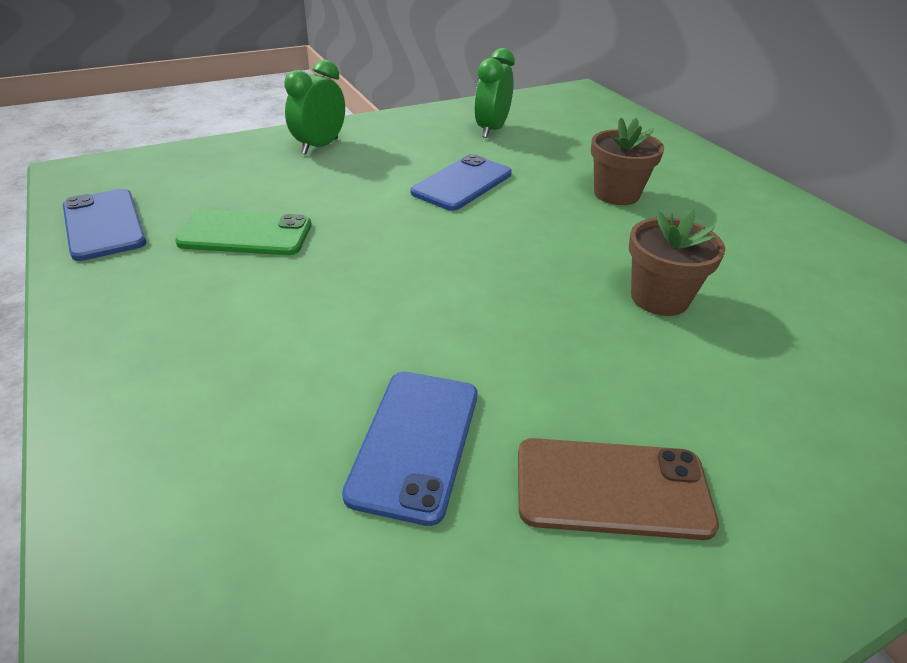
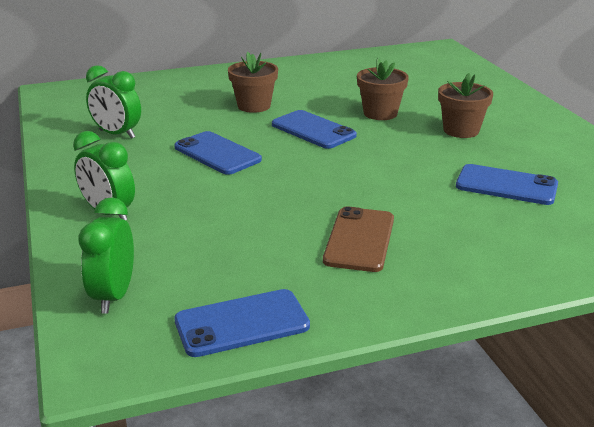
camera: 80 degrees left, 10 degrees down
green phone [175,209,312,255] -> none
brown phone [518,438,719,540] -> brown phone moved to [323,206,394,272]
none -> green clock [79,197,134,314]
none -> blue phone [272,110,357,149]
none -> brown flower pot [438,73,493,138]

